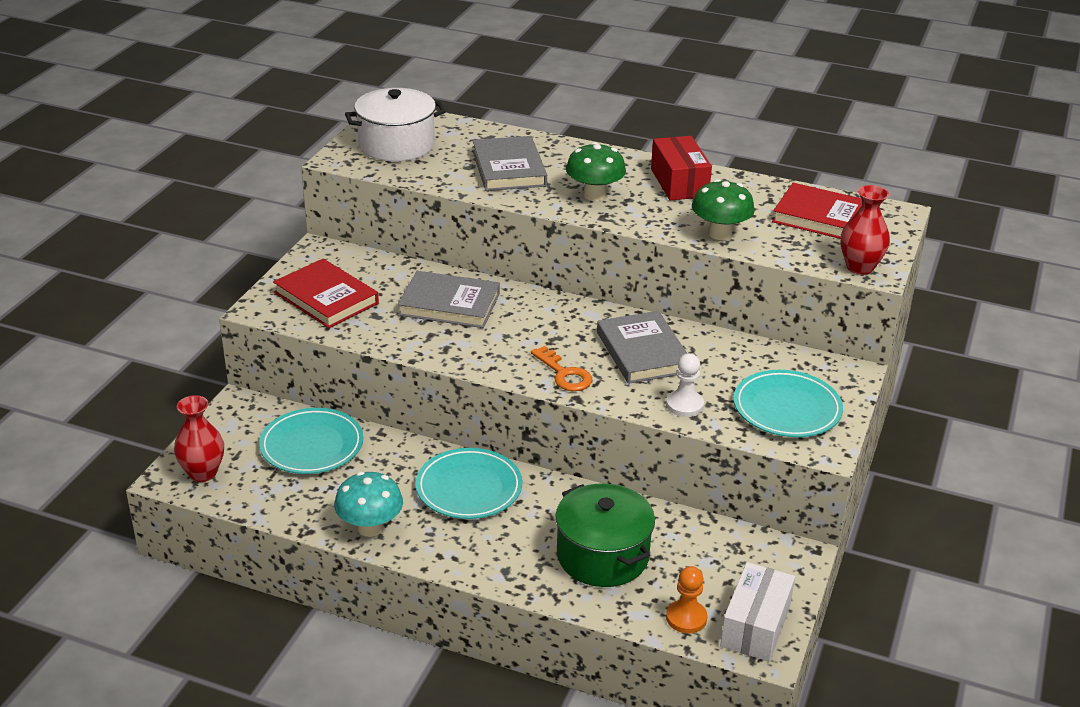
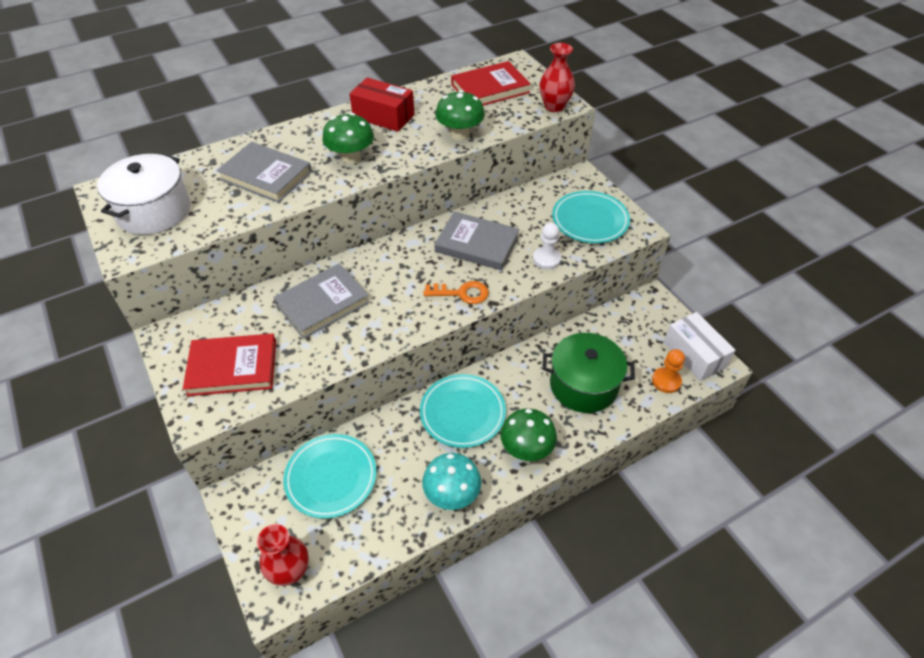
camera: 50 degrees left, 15 degrees up
none -> green mushroom [500,408,557,461]

